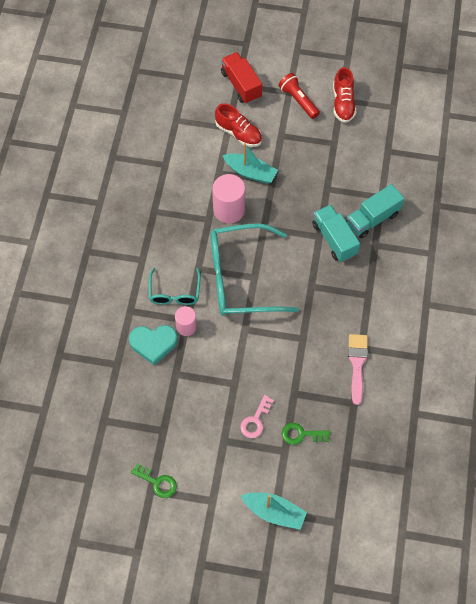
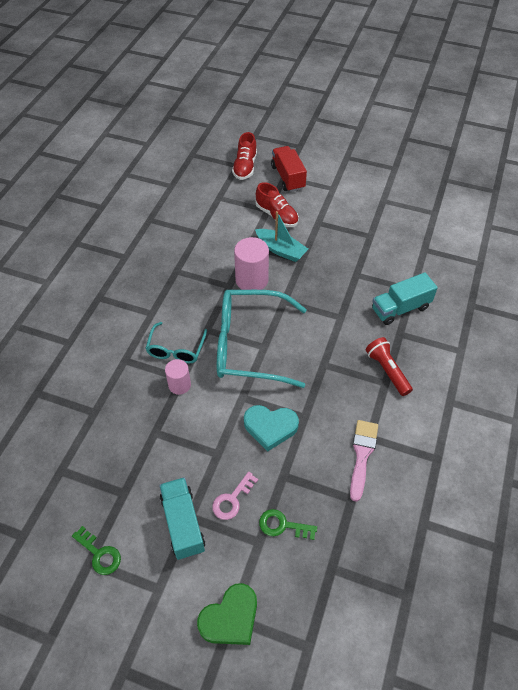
camera: 10 degrees right, 10 degrees down
turquoise heart [129,325,178,365] -> turquoise heart moved to [244,405,299,451]
turquoise boat [241,492,307,530] -> green heart [197,583,257,645]
red flashlight [279,73,320,119] -> red flashlight moved to [366,337,413,396]
turquoise truck [312,205,360,262] -> turquoise truck moved to [159,477,205,560]
red shoe [333,67,356,123] -> red shoe moved to [232,132,257,180]

